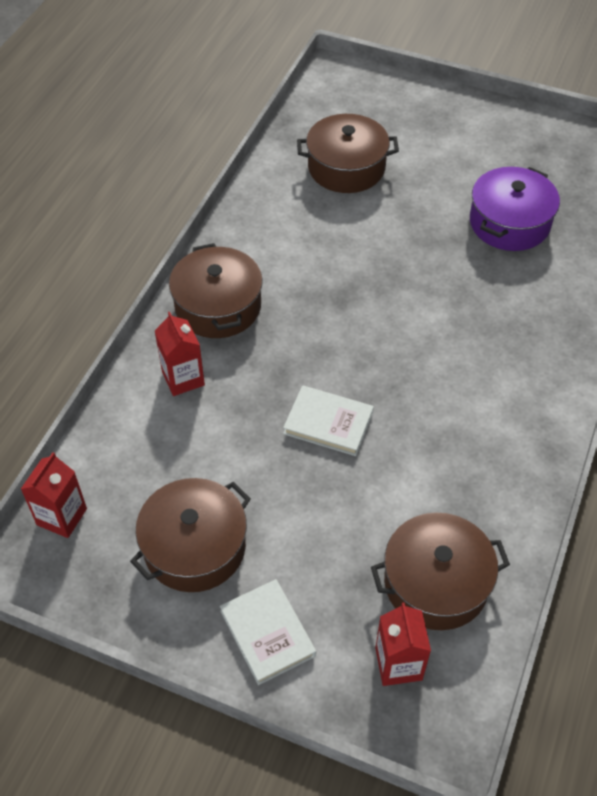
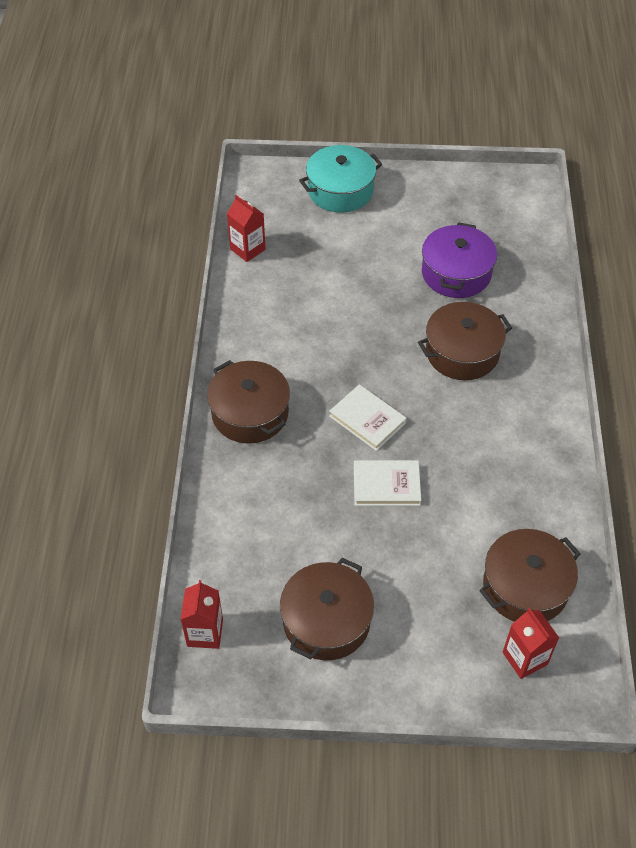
camera: 20 degrees left, 0 degrees up
red carton [155,312,205,396] -> red carton moved to [227,195,266,262]
white book [220,579,316,685] -> white book moved to [329,384,407,451]
brown pot [297,114,399,193] -> brown pot moved to [418,302,512,380]
none -> turquoise pot [299,145,382,213]

